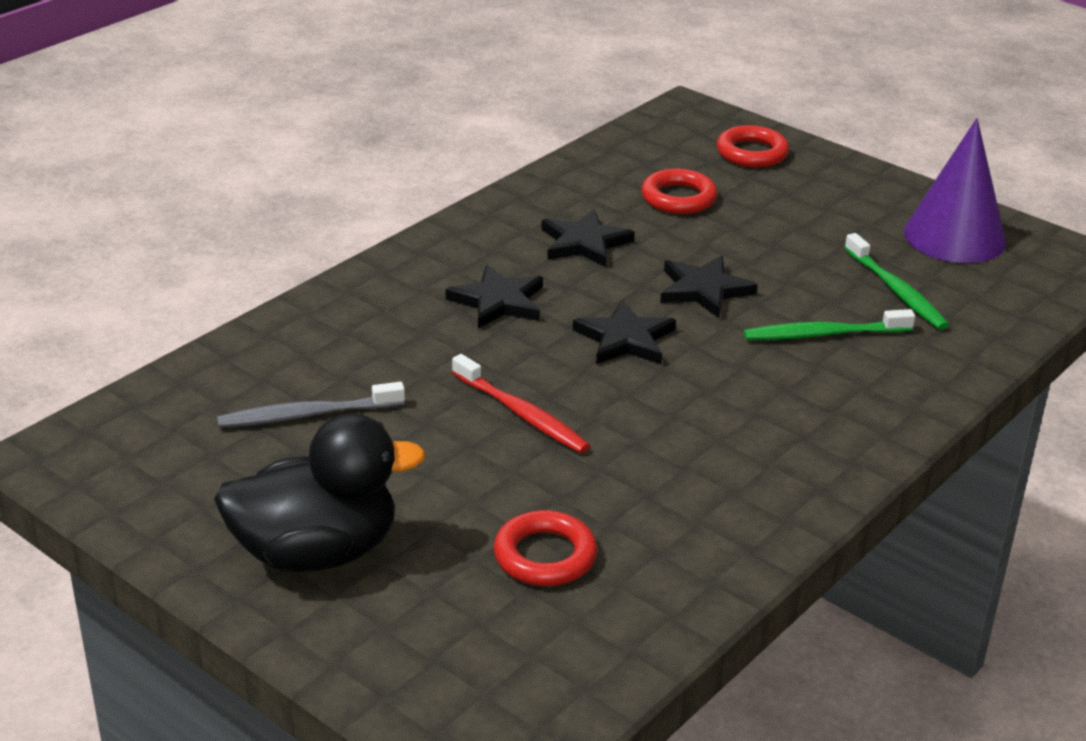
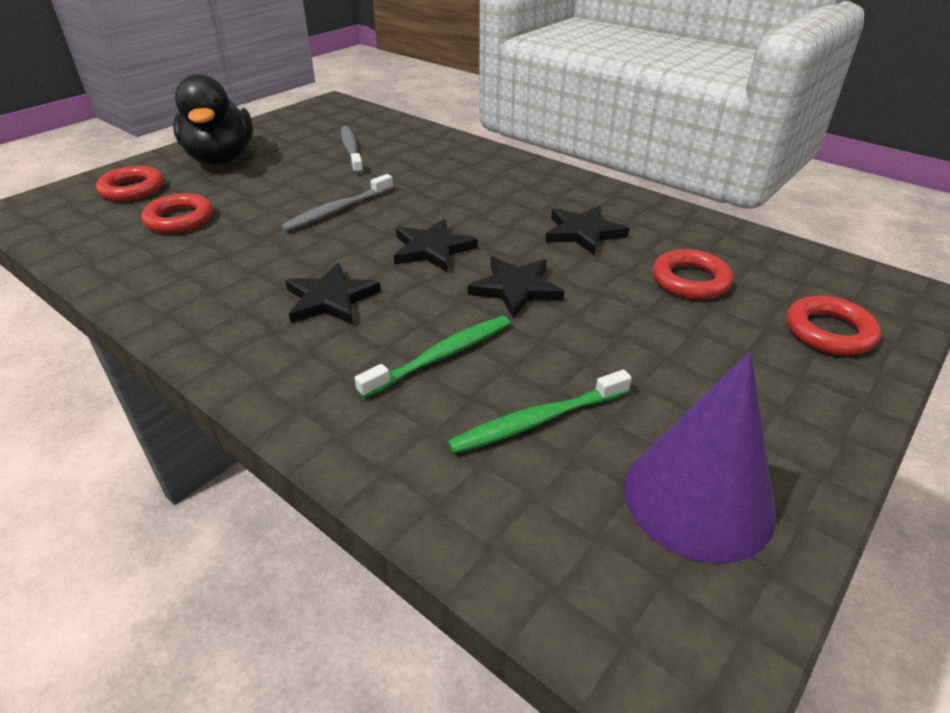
camera: 90 degrees right, 5 degrees up
black star [446,265,543,329] -> black star moved to [285,263,381,325]
red toothbrush [452,354,590,453] -> grey toothbrush [280,174,393,232]
green toothbrush [744,309,915,340] -> green toothbrush turned 60 degrees clockwise [355,316,510,398]
none -> red ring [96,166,164,201]

